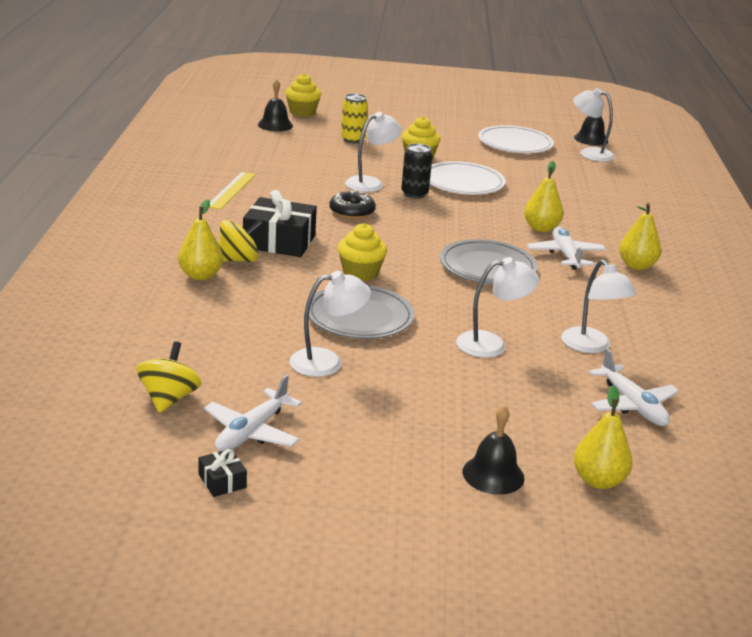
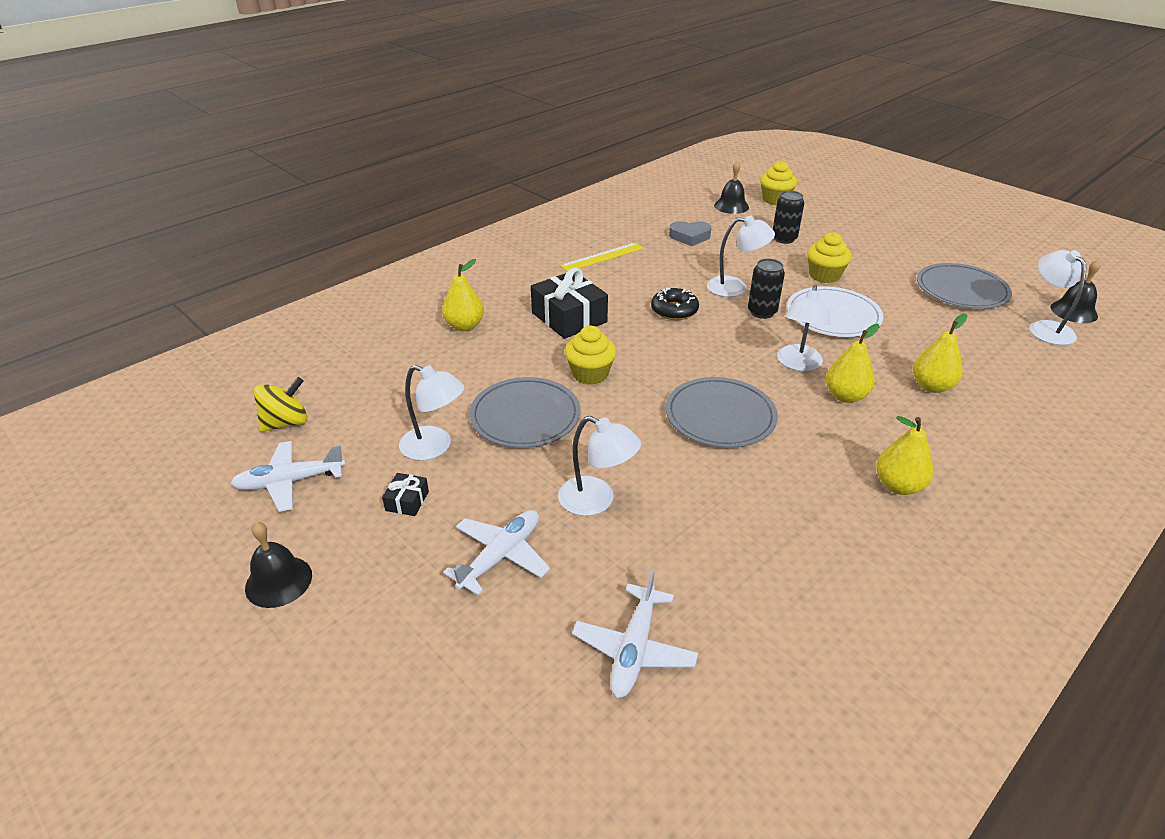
camera: 45 degrees right, 10 degrees up
black gift [198,449,247,497] -> black gift moved to [382,473,429,516]
yellow spinning top [219,220,263,262] -> none
yellow can [341,94,368,143] -> black can [773,191,804,244]
black bell [463,406,525,495] -> black bell moved to [245,522,312,608]
white plate [478,125,554,153] -> grey plate [917,263,1012,309]
white plane [527,226,606,270] -> white plane moved to [443,510,550,595]
white lamp [561,260,637,353] -> white lamp moved to [777,285,831,371]
yellow pear [574,385,633,489] -> yellow pear moved to [913,314,967,393]
none -> grey heart [669,221,712,246]

